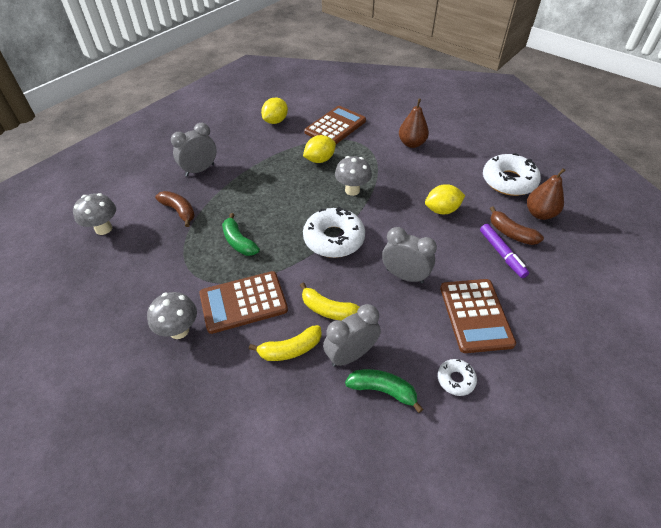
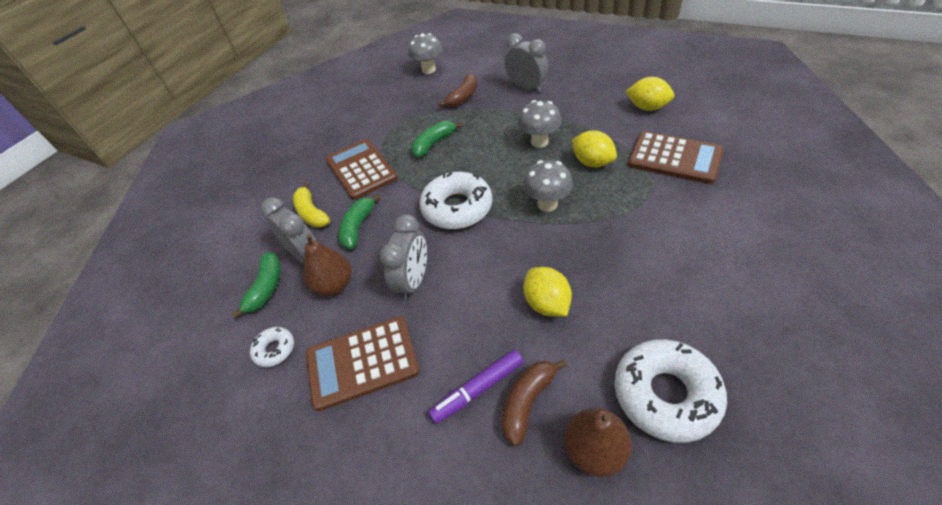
camera: 85 degrees right, 0 degrees up
grey mushroom [147,292,197,339] -> grey mushroom moved to [518,100,562,148]
yellow banana [300,282,360,321] -> green banana [338,194,381,249]
brown pear [399,98,429,148] -> brown pear moved to [303,234,352,296]

